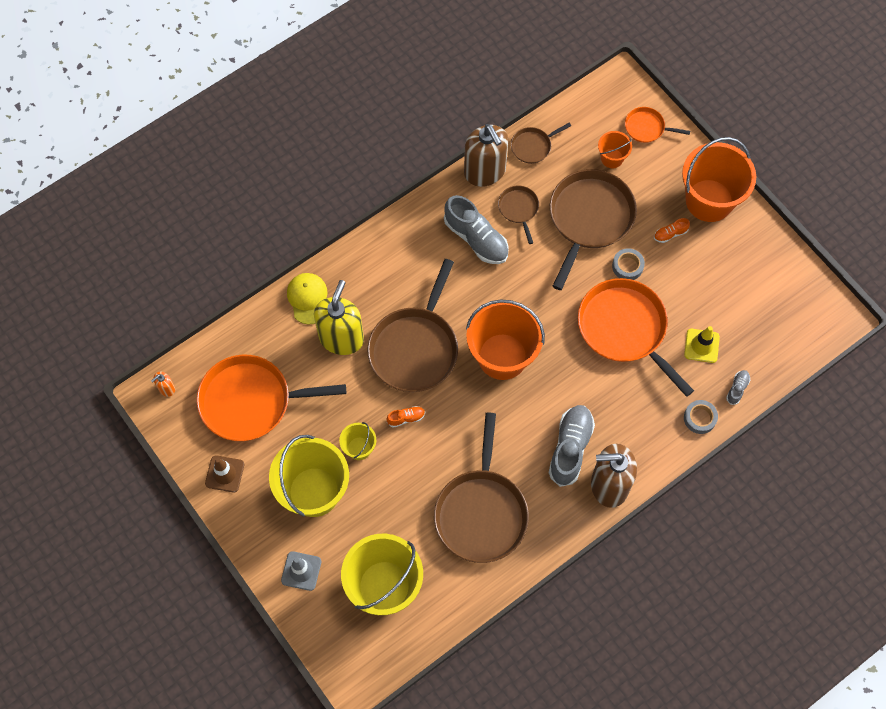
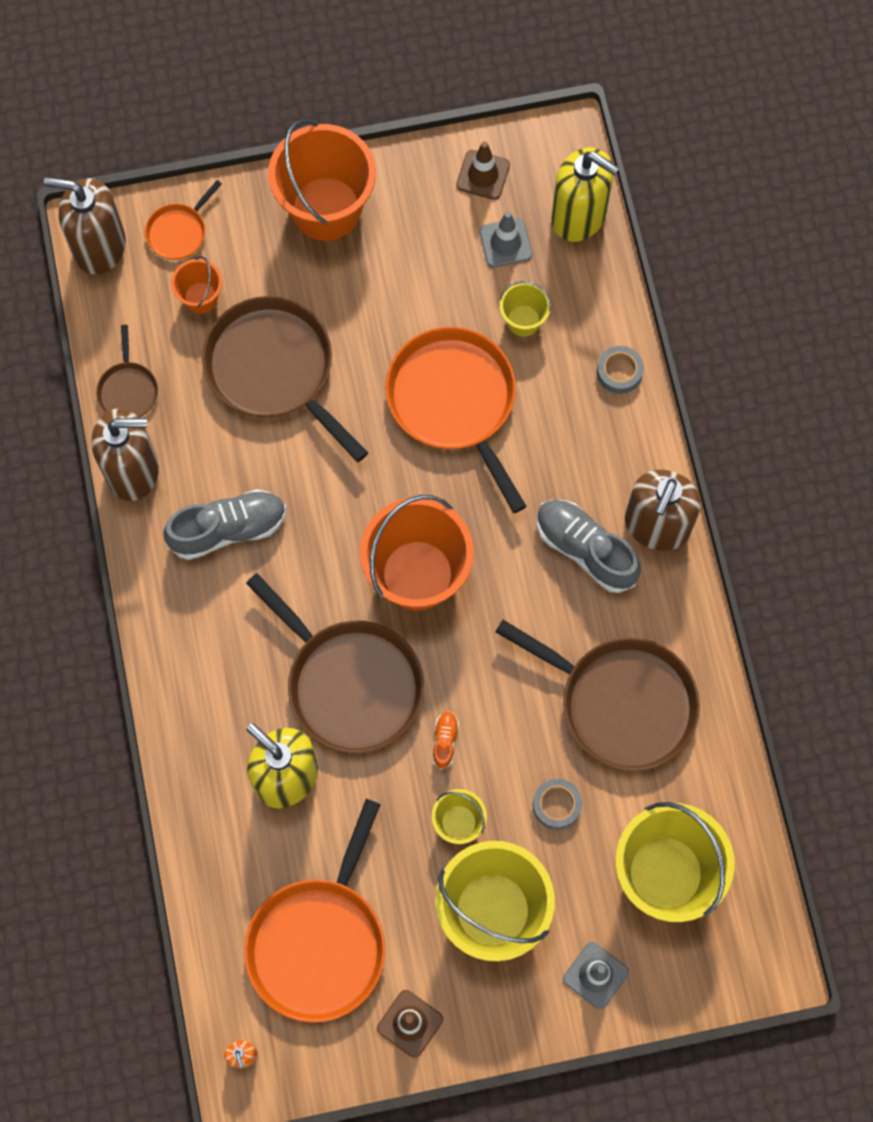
camera: 65 degrees left, 5 degrees up
yellow cap [287,273,327,325] -> none
brown pan [498,186,539,244] -> none
orange pan [578,278,694,397] -> orange pan turned 75 degrees clockwise [385,327,527,513]
grey tape [612,248,645,280] -> grey tape moved to [533,779,582,830]
orange shoe [654,218,690,243] -> none
yellow traffic cone [684,326,720,363] -> yellow bucket [500,281,552,336]
grey shoe [726,370,750,405] -> none
none -> brown soap dispenser [44,177,126,275]
none -> brown traffic cone [456,141,510,200]
none -> grey traffic cone [480,211,532,268]
none -> yellow soap dispenser [551,147,619,242]

